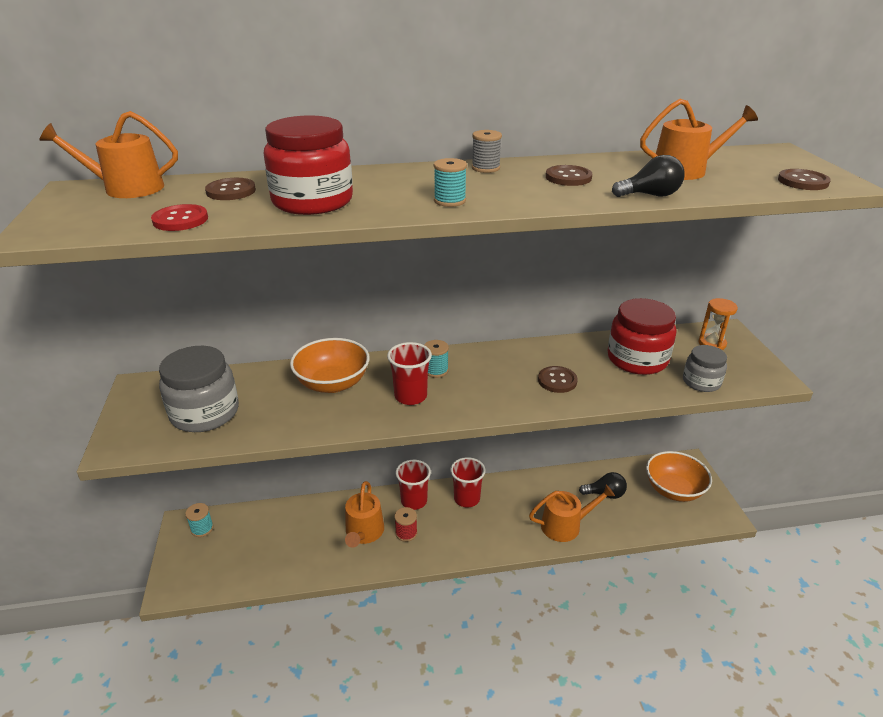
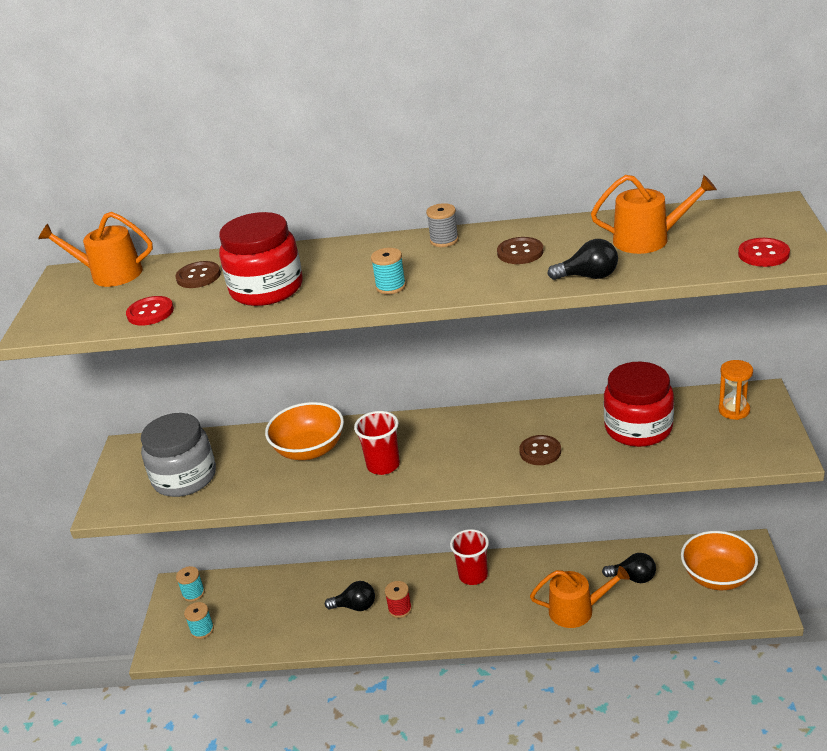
camera: 15 degrees right, 0 degrees up
orange watering can [345,481,384,548] -> black light bulb [325,581,375,611]
red cup [396,460,431,510] -> none
turquoise spool [424,340,449,378] -> turquoise spool moved to [184,602,214,639]
grey jar [683,345,727,392] -> none
brown button [778,169,831,190] -> red button [738,238,790,267]

